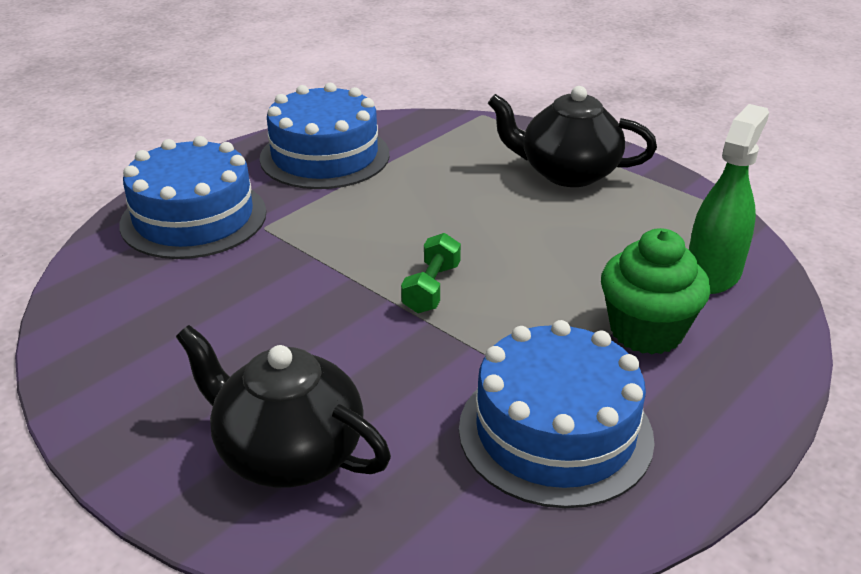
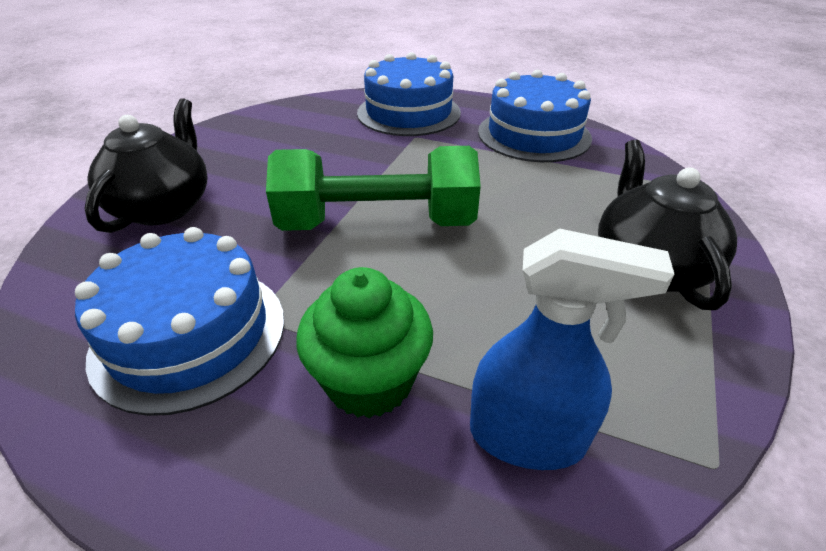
camera: 70 degrees right, 5 degrees up
green dumbbell [401,233,461,313] -> green dumbbell [266,146,481,231], size x2.27
green spray bottle [689,104,769,294] -> blue spray bottle [470,228,674,470]

